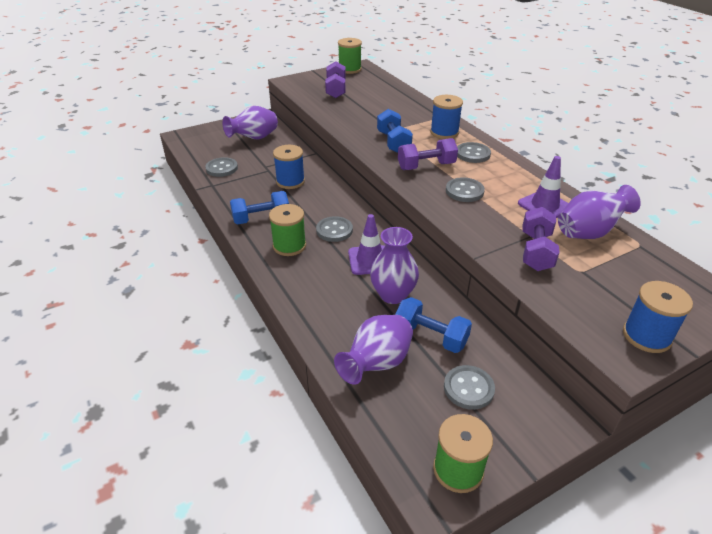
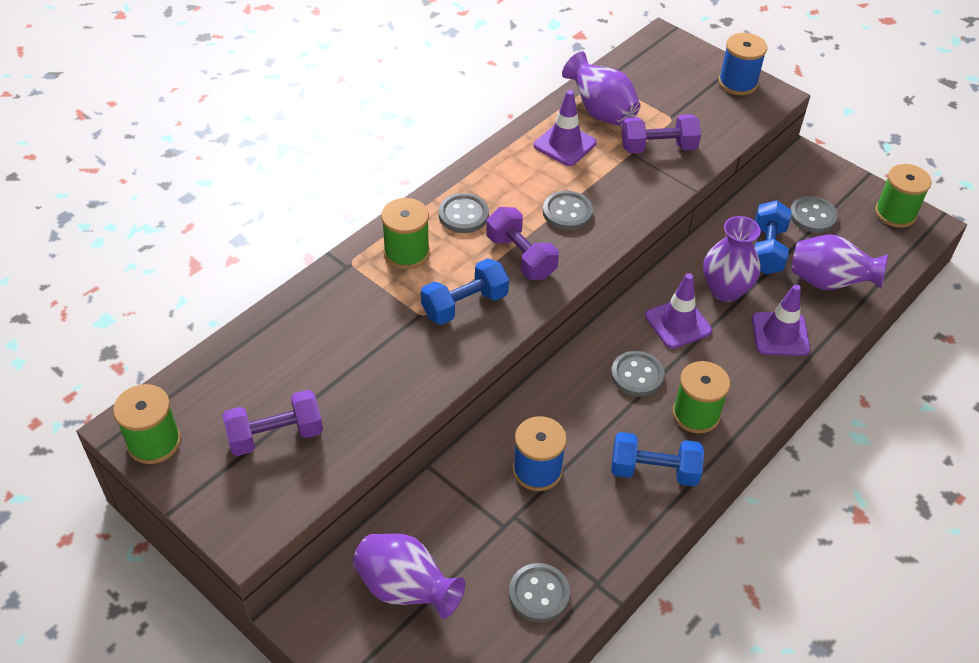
camera: 110 degrees left, 10 degrees up
blue dumbbell [230,191,289,224] -> blue dumbbell turned 45 degrees counterclockwise [611,432,704,486]
blue spool [430,95,463,139] -> green spool [381,198,430,269]
none -> purple traffic cone [752,284,810,356]

